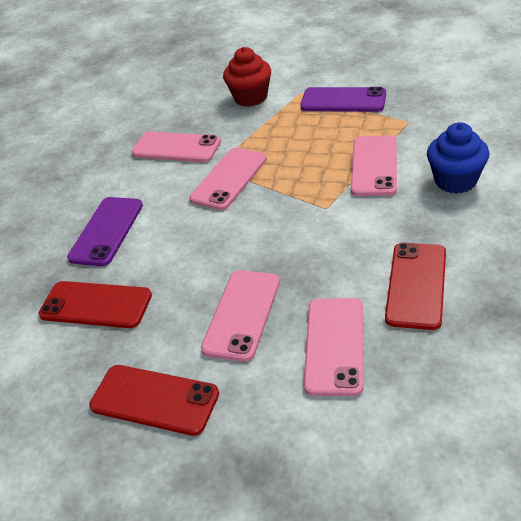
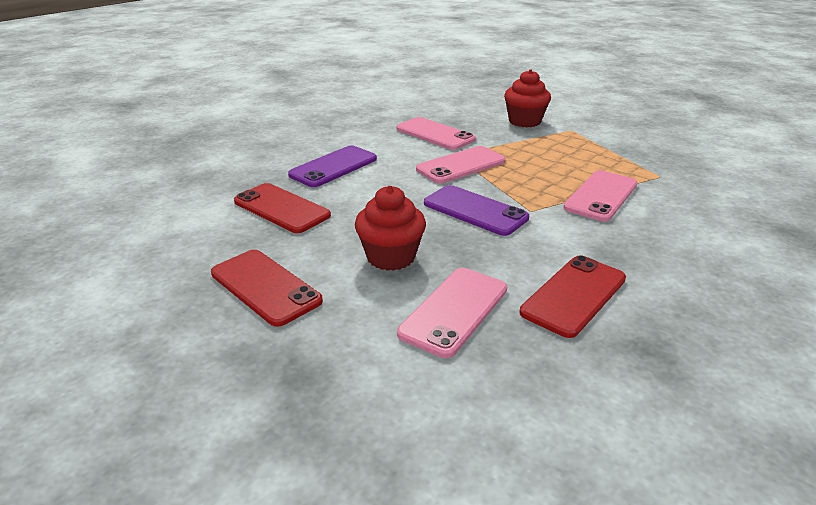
camera: 20 degrees right, 10 degrees down
pink phone [201,270,280,362] -> red cupcake [355,186,426,271]
purple phone [300,87,386,112] -> purple phone moved to [424,185,529,236]
blue cupcake [427,122,489,194] -> none

